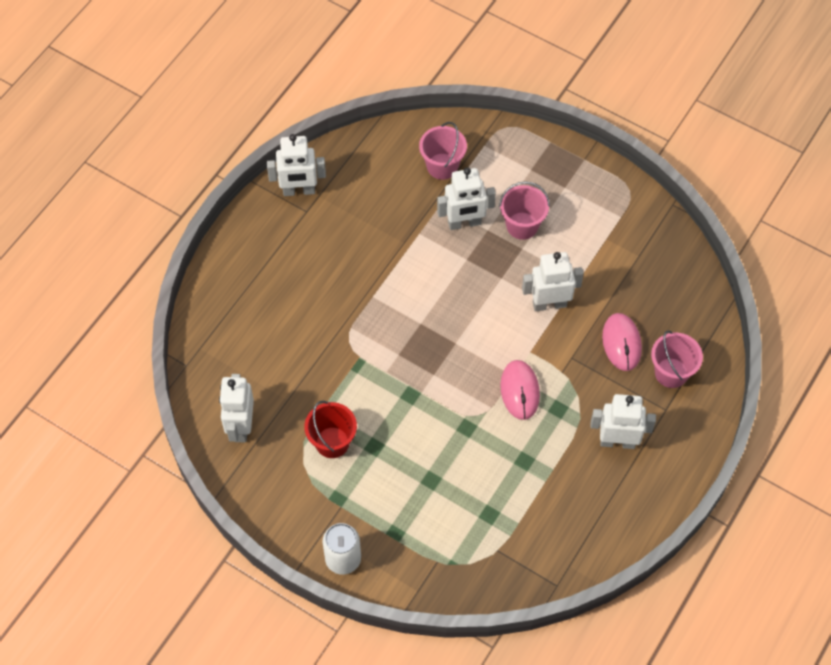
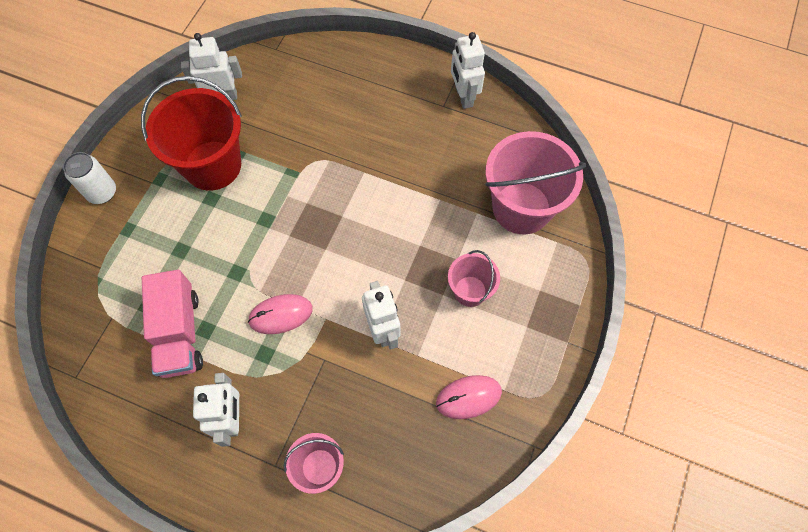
camera: 80 degrees right, 5 degrees up
red bucket [304,401,357,458] -> red bucket [141,76,242,191], size x1.87
pink bucket [419,122,467,180] -> pink bucket [485,131,586,234], size x1.87
white robot [437,167,496,230] -> none
pink mouse [602,313,642,371] -> pink mouse moved to [436,375,502,419]
none -> pink truck [142,270,203,378]

